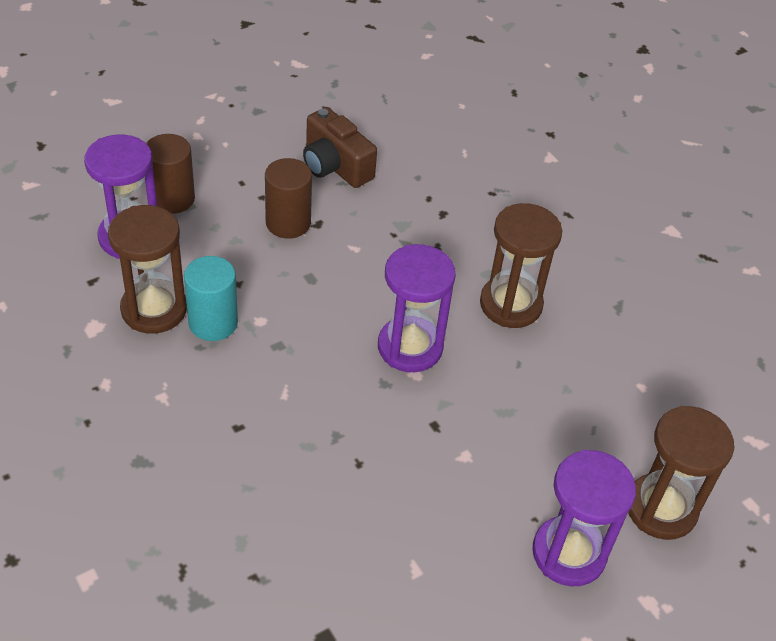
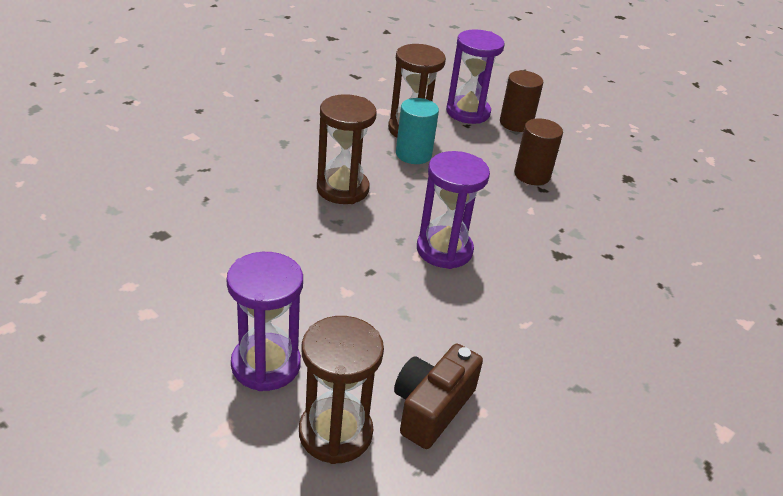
camera: 75 degrees right, 10 degrees down
brown camera [303,107,377,188] -> brown camera moved to [394,344,483,449]
brown hourglass [480,203,562,328] -> brown hourglass moved to [317,94,377,204]

